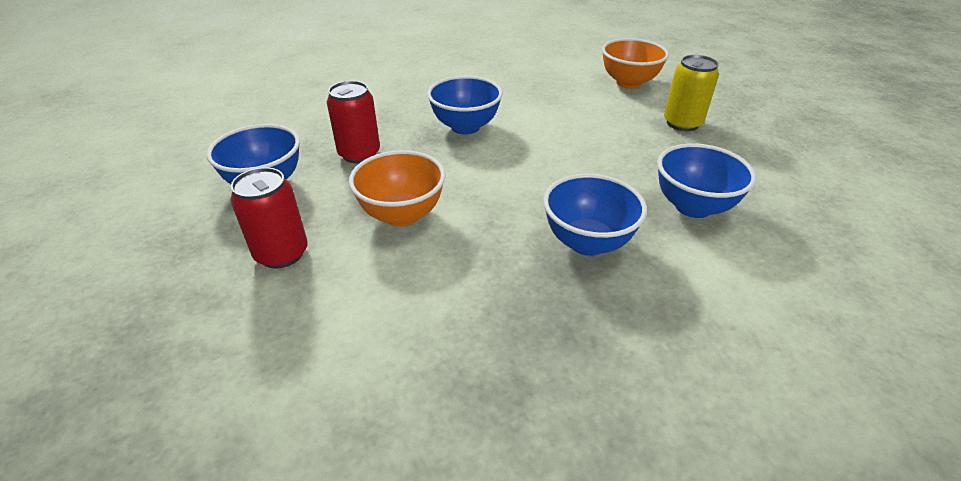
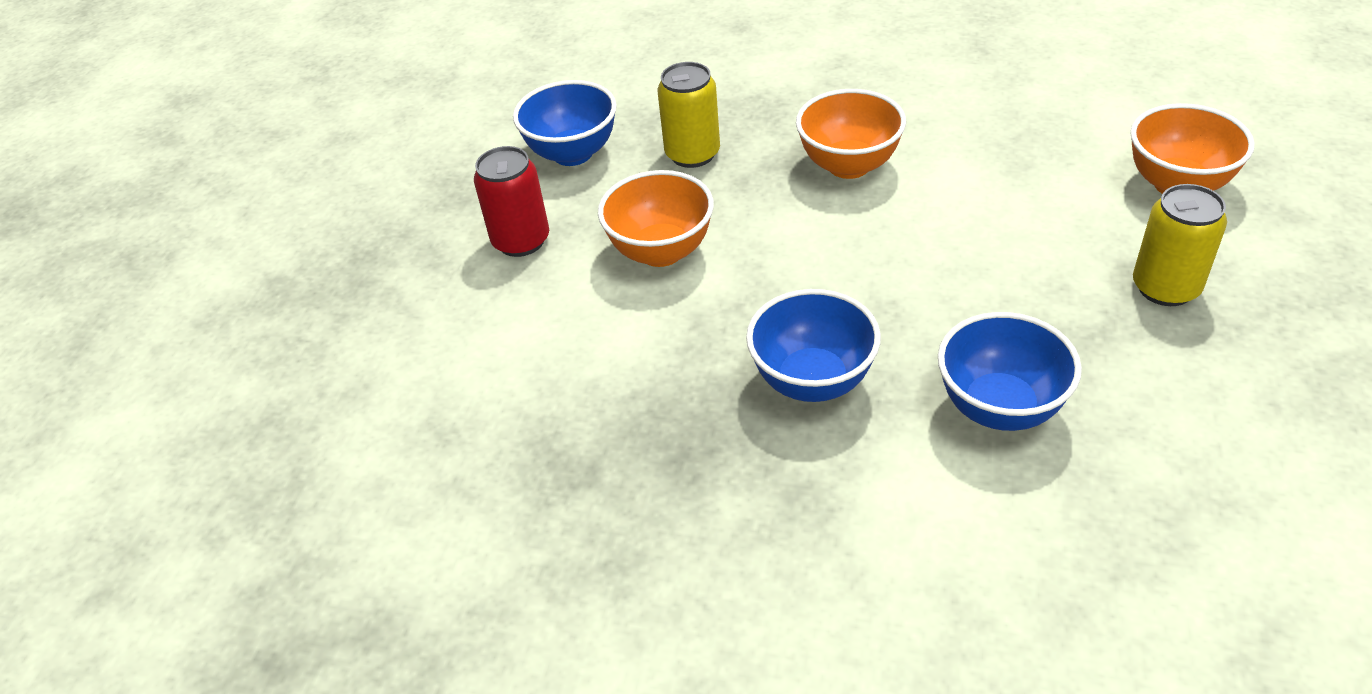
camera: 45 degrees right, 5 degrees up
red can [327,81,380,163] -> yellow can [657,62,720,168]
blue bowl [427,76,503,135] -> orange bowl [796,89,906,179]

